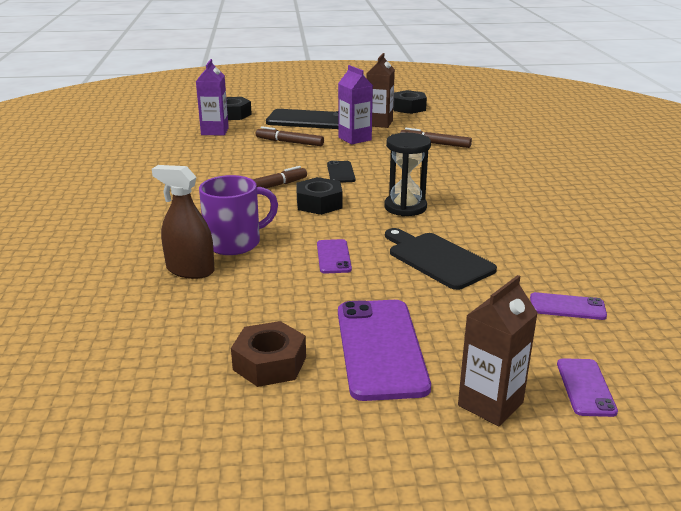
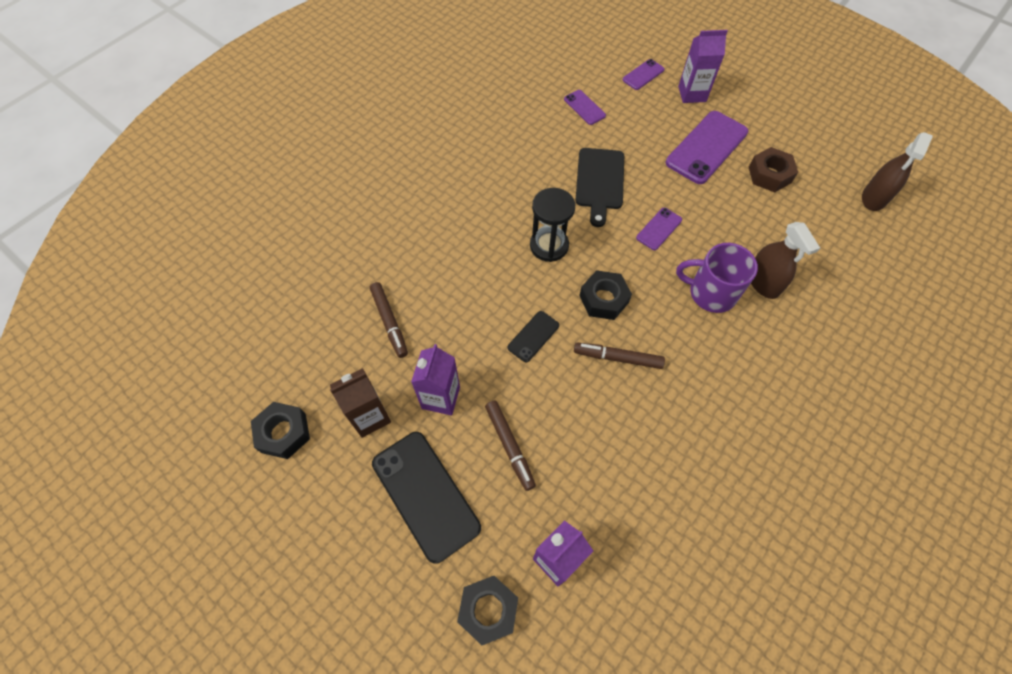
camera: 135 degrees left, 35 degrees up
brown carton [458,275,538,427] -> purple carton [678,30,728,103]
none -> brown spray bottle [862,132,933,211]

